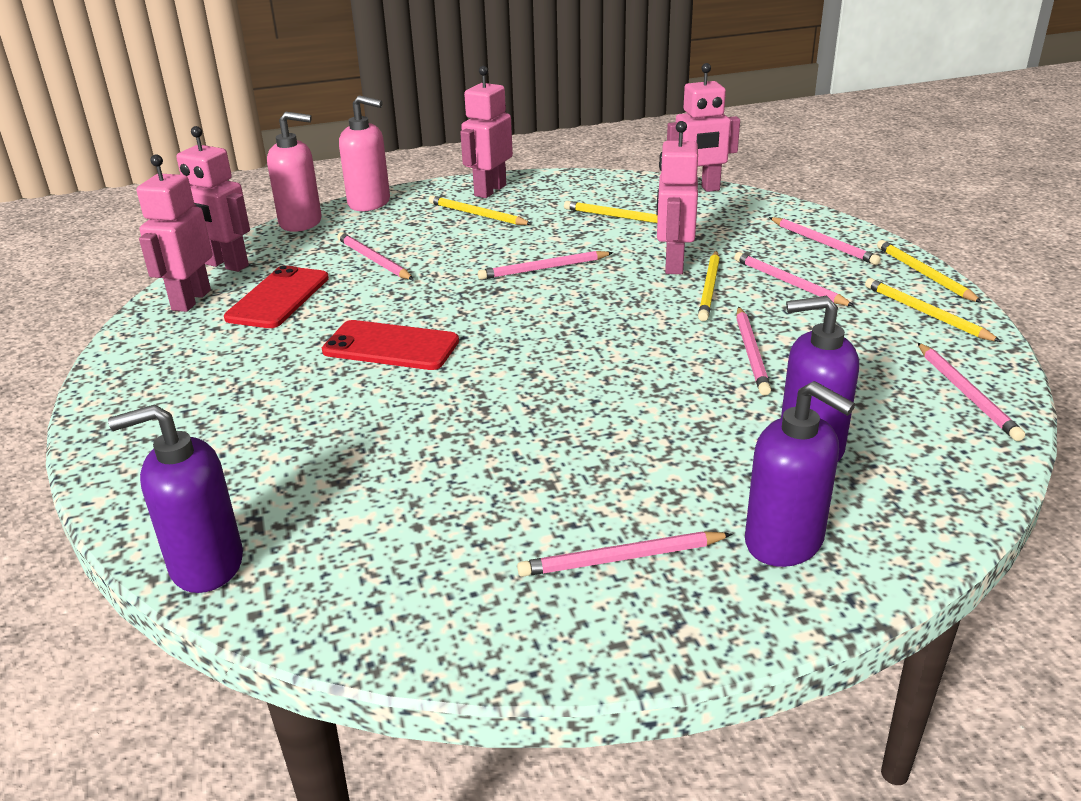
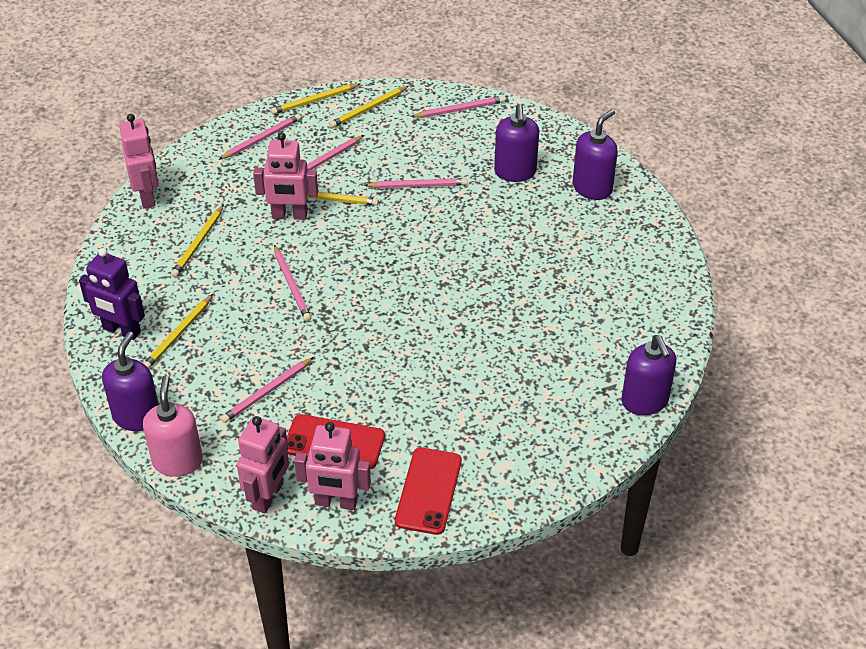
camera: 95 degrees left, 15 degrees up
red phone [322,320,459,370] -> red phone moved to [395,447,462,535]
pink soap dispenser [339,95,390,211] -> purple soap dispenser [102,332,159,431]
pink robot [460,66,513,198] -> purple robot [79,248,145,340]
pink pencil [517,531,733,577] -> none

